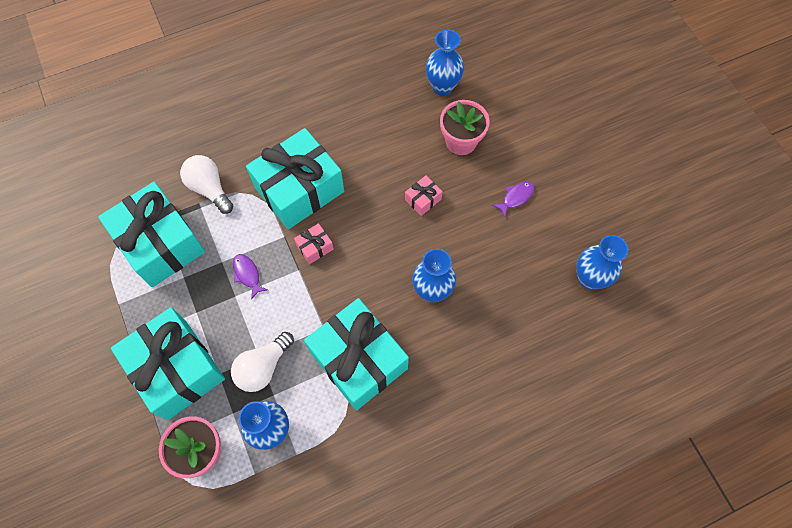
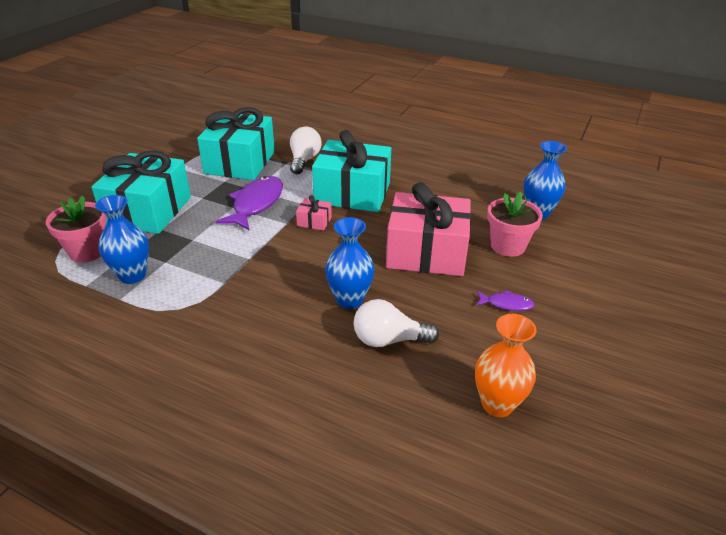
camera: 50 degrees right, 30 degrees down
white light bulb [231,332,294,392] -> white light bulb moved to [354,299,439,347]
purple fish [233,254,268,300] -> purple fish [216,176,283,231], size x2.01
turquoise gift [304,298,409,411] -> none
pink gift [405,176,443,216] -> pink gift [386,182,471,276], size x2.48
blue vase [576,235,628,290] -> orange vase [475,314,536,417]

